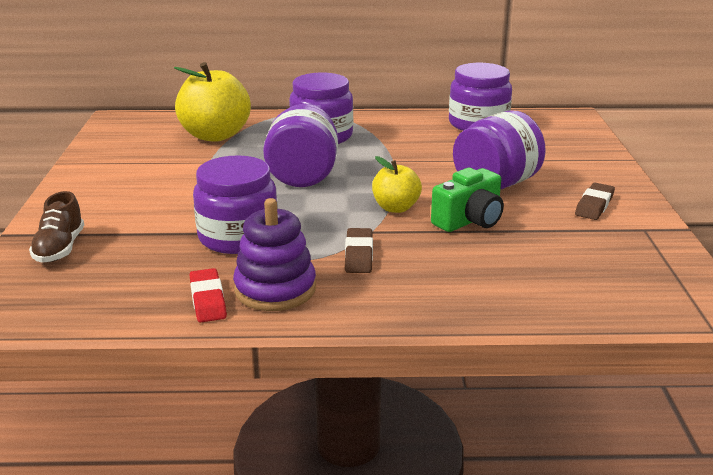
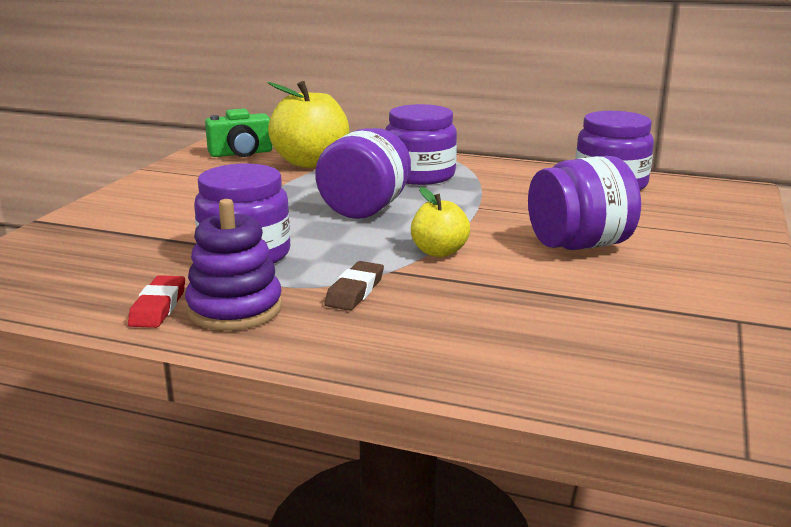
camera: 20 degrees right, 5 degrees down
brown shoe [29,191,84,263] -> none
green camera [431,168,504,232] -> green camera moved to [205,108,273,157]
brown eraser [575,183,615,220] -> none

